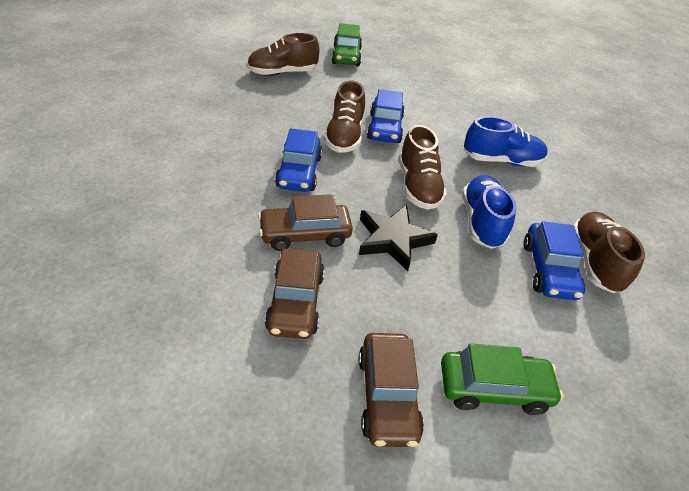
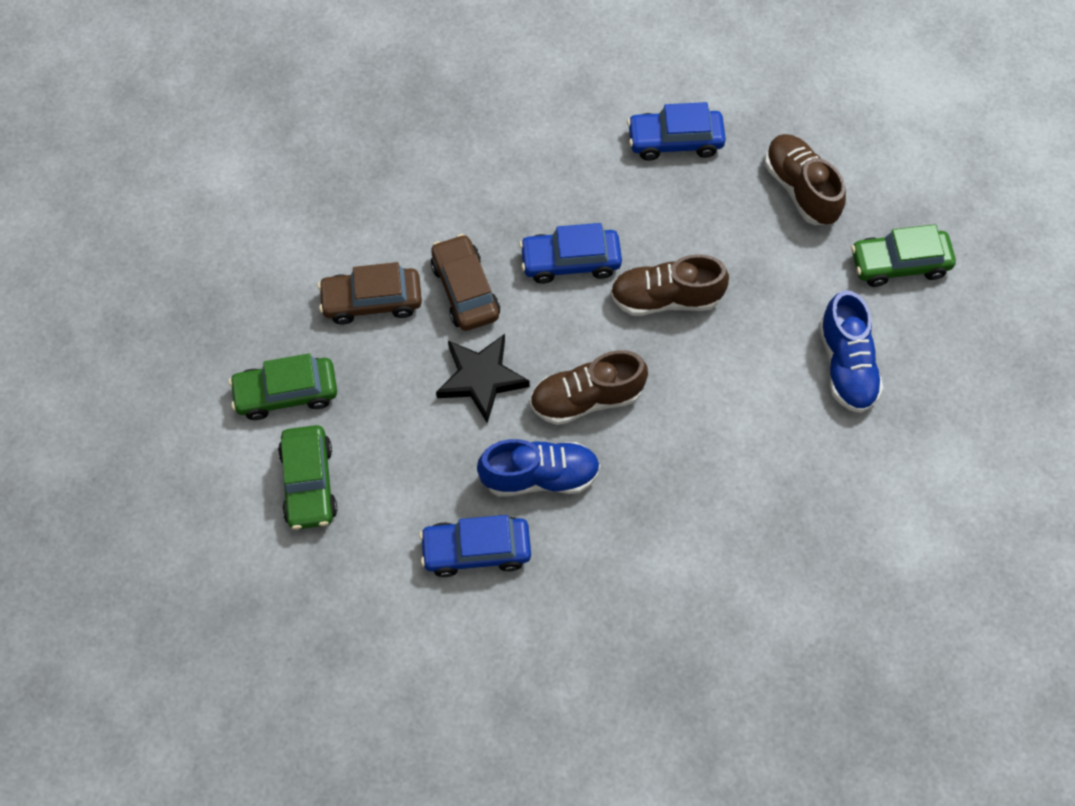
camera: 85 degrees right, 20 degrees up
brown car [358,333,424,447] -> green car [229,353,337,420]
blue car [367,89,405,143] -> blue car moved to [627,102,726,161]
blue shoe [464,116,547,167] -> blue shoe moved to [819,290,883,413]
brown shoe [574,212,645,293] -> none

